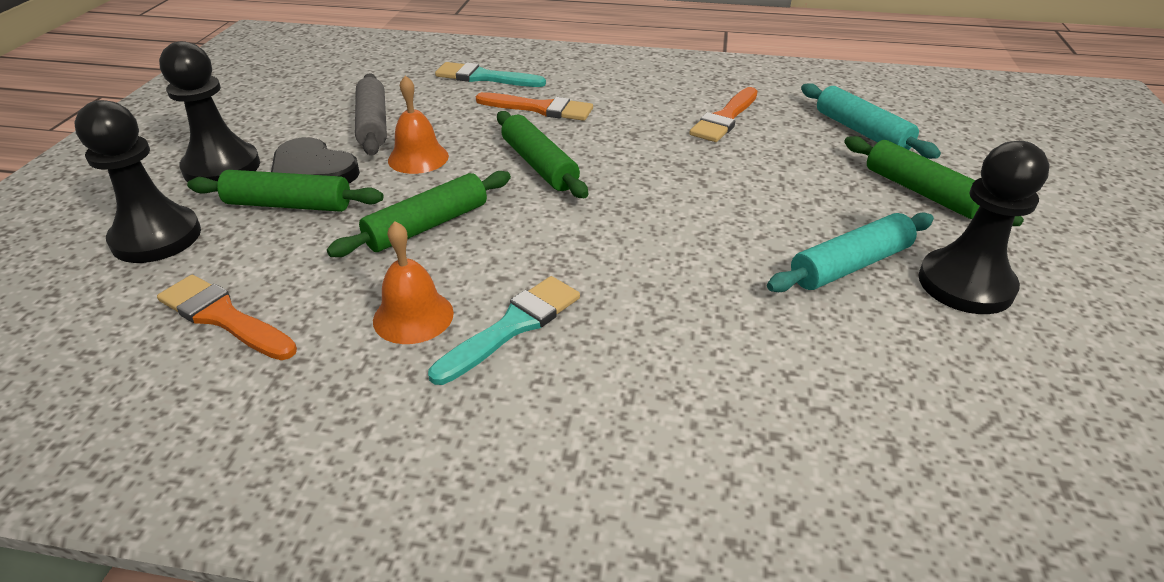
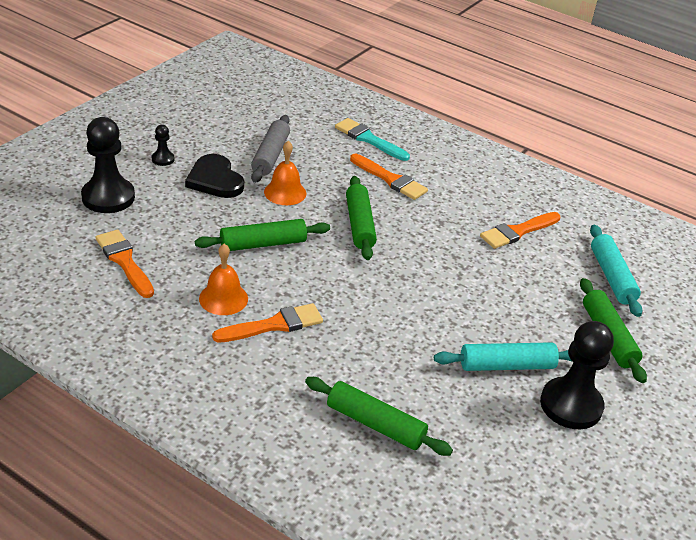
camera: 20 degrees right, 0 degrees up
black pawn [159,41,260,182] -> black pawn [152,125,175,166], size x0.46
green rolling pin [187,170,383,212] -> green rolling pin moved to [305,377,453,456]
turquoise brush [428,276,580,385] -> orange brush [212,303,323,342]

